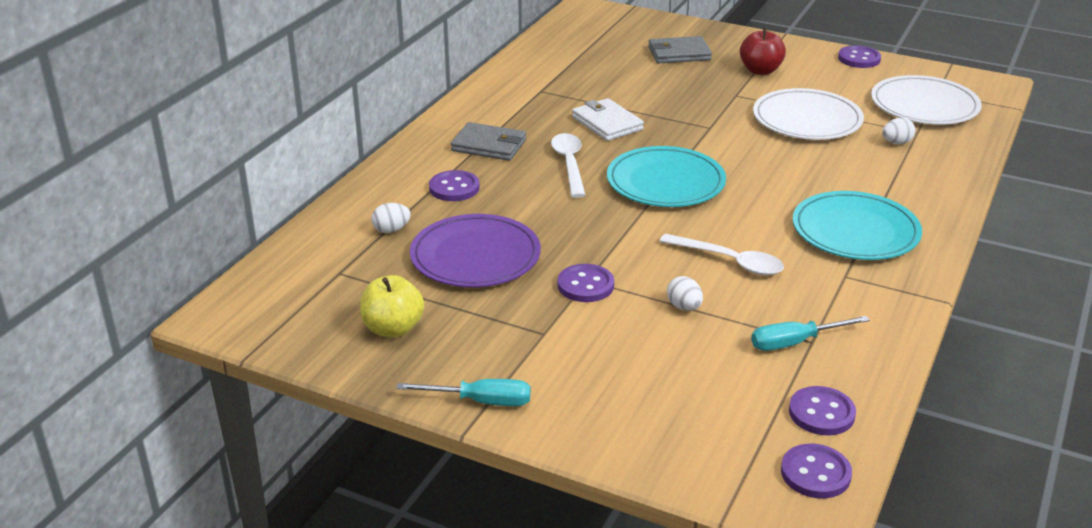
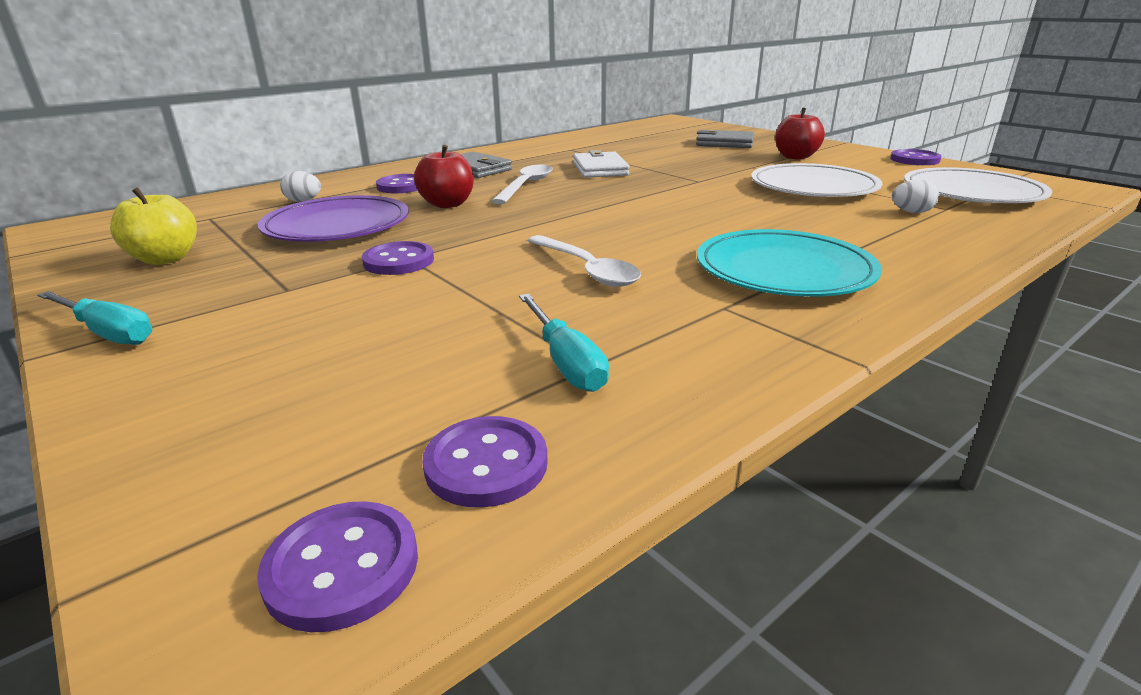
camera: 25 degrees right, 5 degrees down
turquoise plate [607,146,726,207] -> none
white egg [667,276,703,311] -> none
turquoise screwdriver [751,316,870,351] -> turquoise screwdriver turned 120 degrees counterclockwise [519,294,609,392]
none -> red apple [414,145,474,208]

